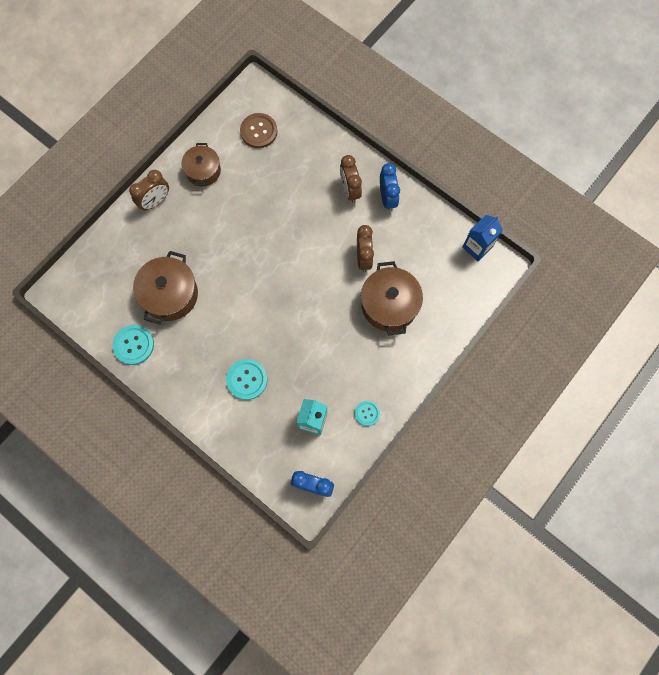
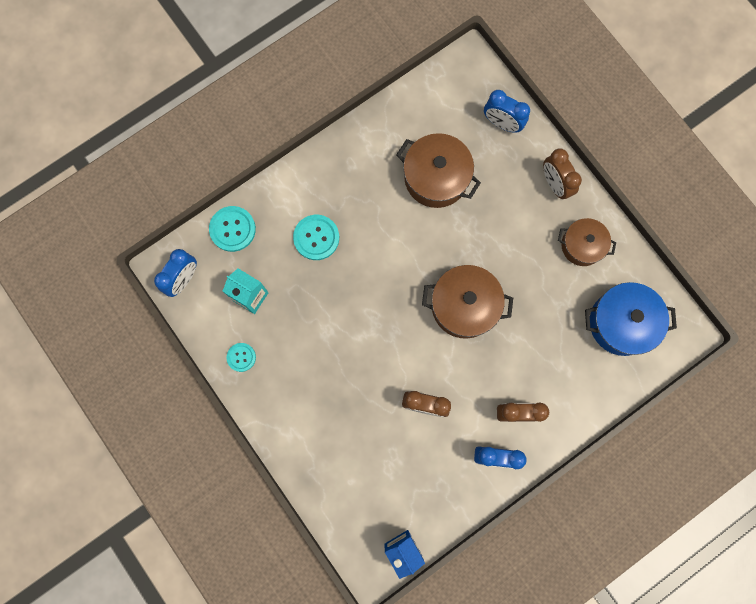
camera: 105 degrees right, 5 degrees up
turquoise button [112,325,154,365] -> turquoise button moved to [209,206,256,252]
brown button [240,113,278,148] -> blue pot [585,282,677,356]
brown pot [361,261,423,335] -> brown pot moved to [422,265,513,339]
none -> blue clock [484,90,530,133]

